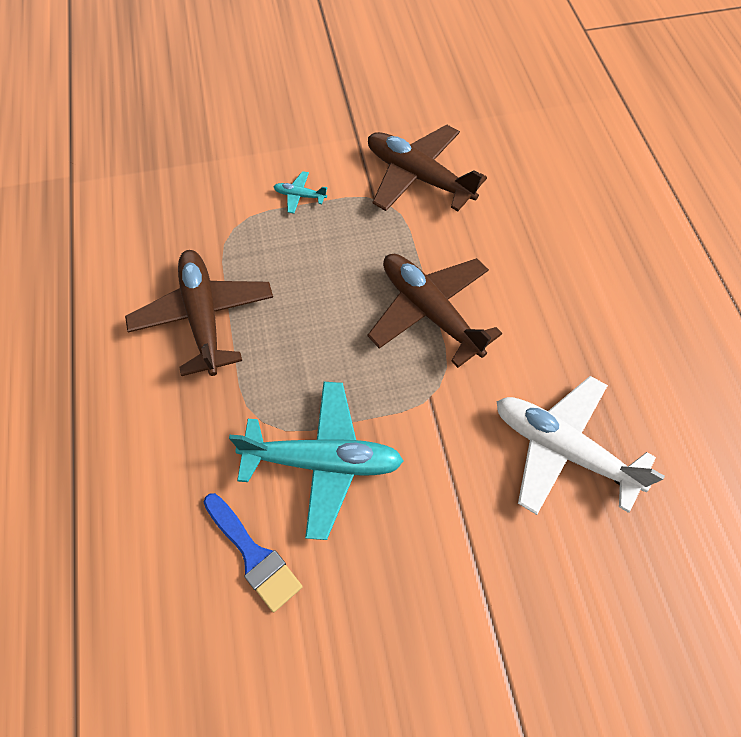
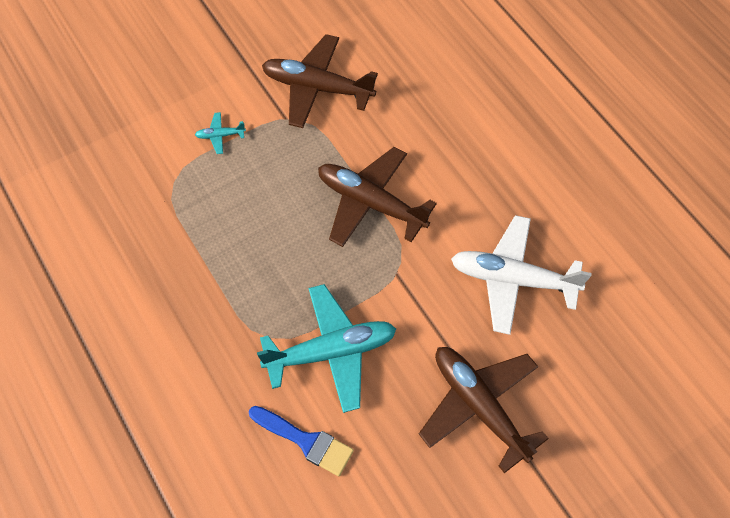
camera: 20 degrees left, 0 degrees up
brown plane [125,250,273,376] -> brown plane moved to [419,347,549,473]

